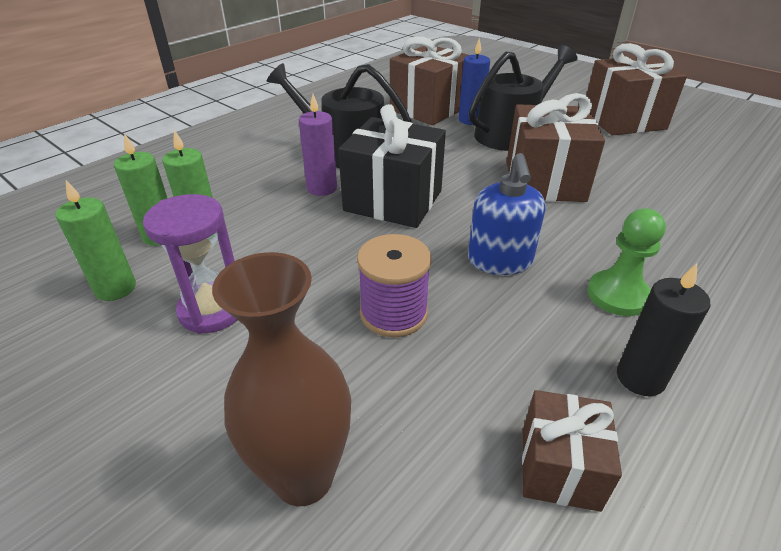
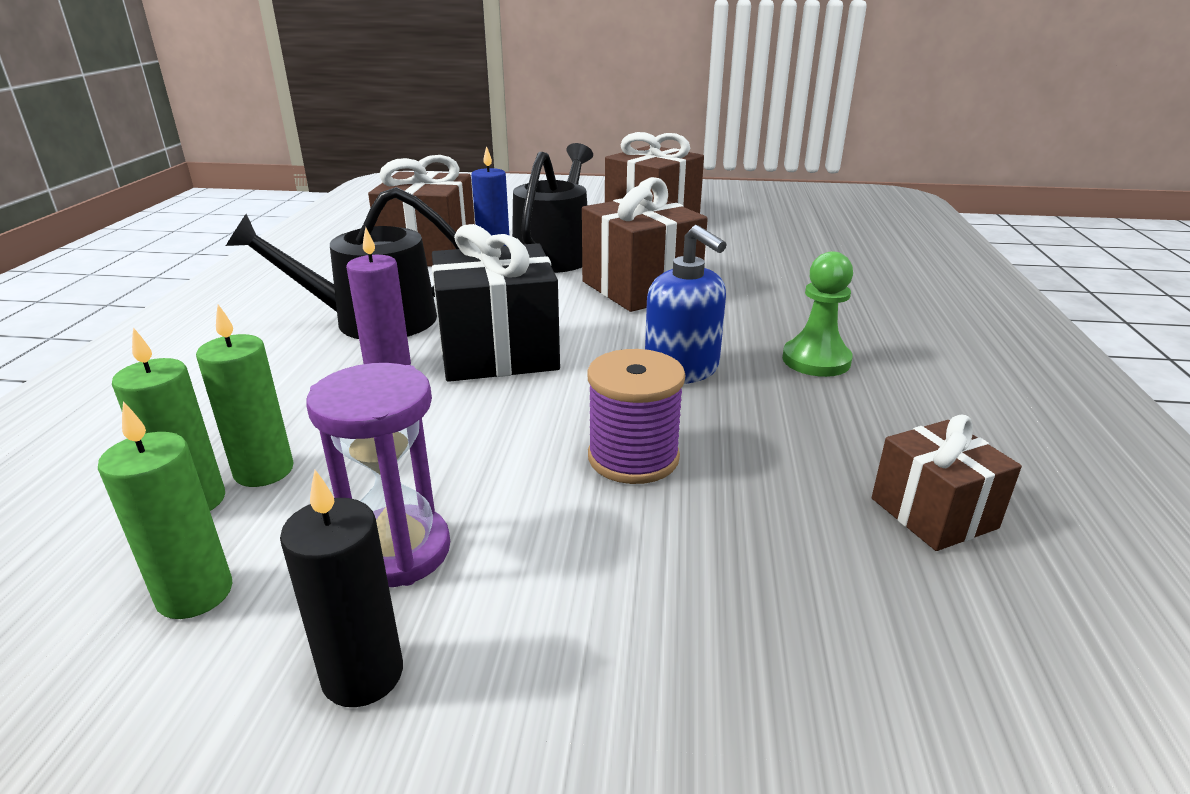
camera: 35 degrees left, 10 degrees down
brown vase [212,252,351,506] -> none
black candle [617,264,711,396] -> black candle moved to [280,470,403,707]

